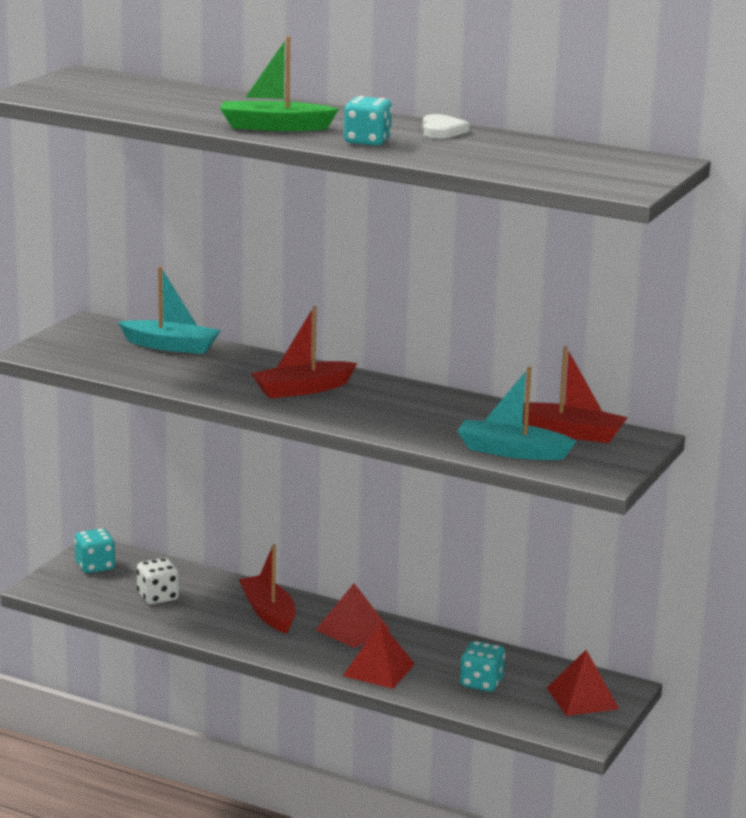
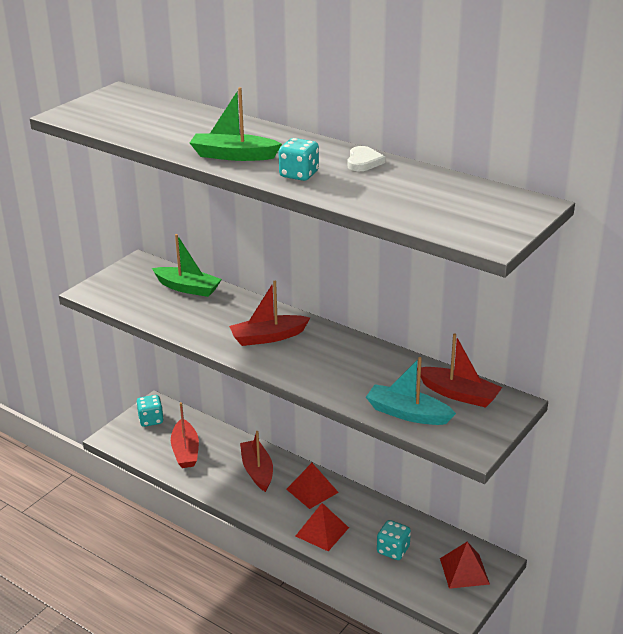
camera: 10 degrees right, 10 degrees up
turquoise boat [118,267,221,354] -> green boat [152,234,222,297]
white dice [137,558,179,604] -> red boat [171,402,199,468]

